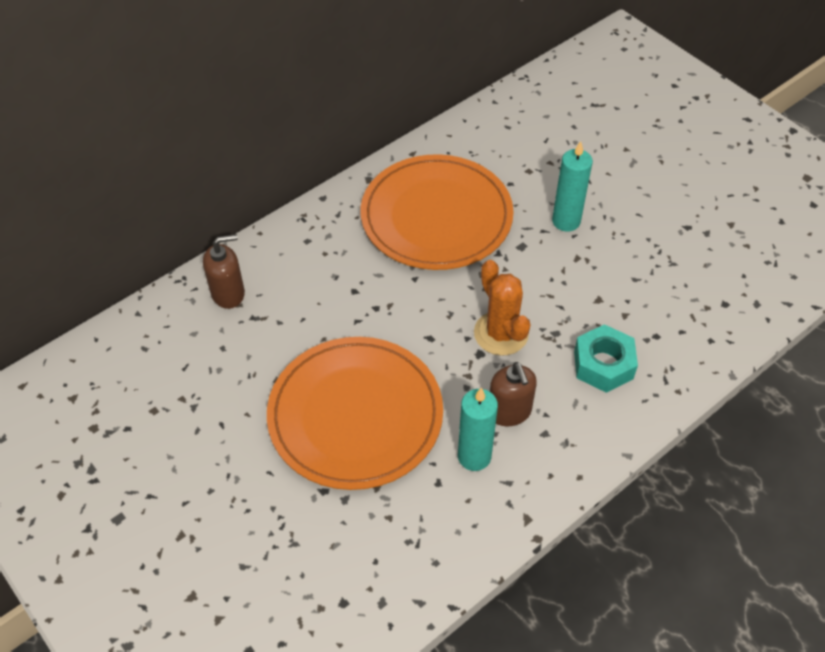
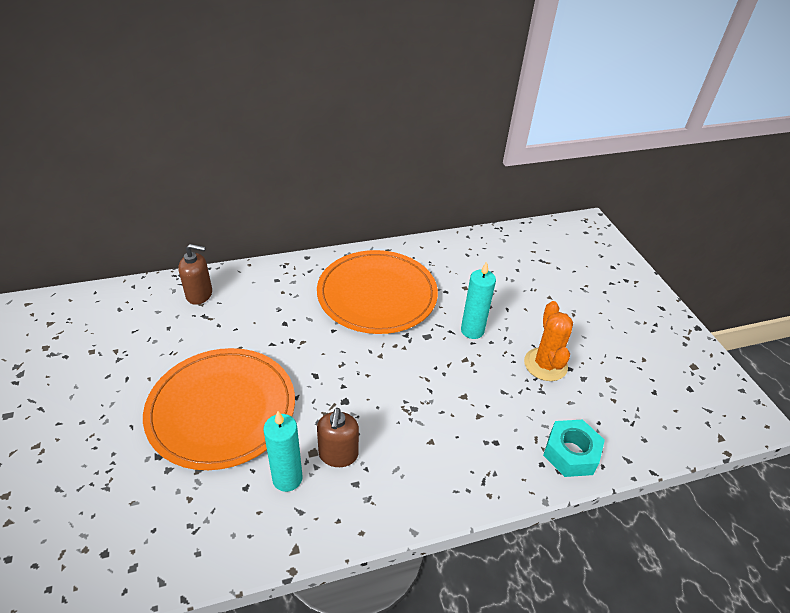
camera: 20 degrees right, 10 degrees down
orange cactus [474,260,531,356] -> orange cactus moved to [524,301,573,381]
turquoise nut [574,324,638,393] -> turquoise nut moved to [543,420,605,477]

